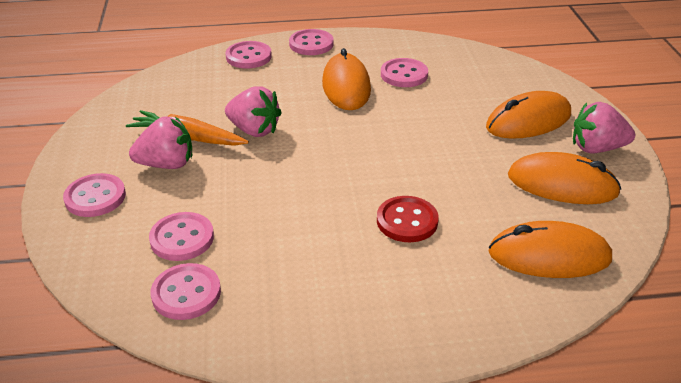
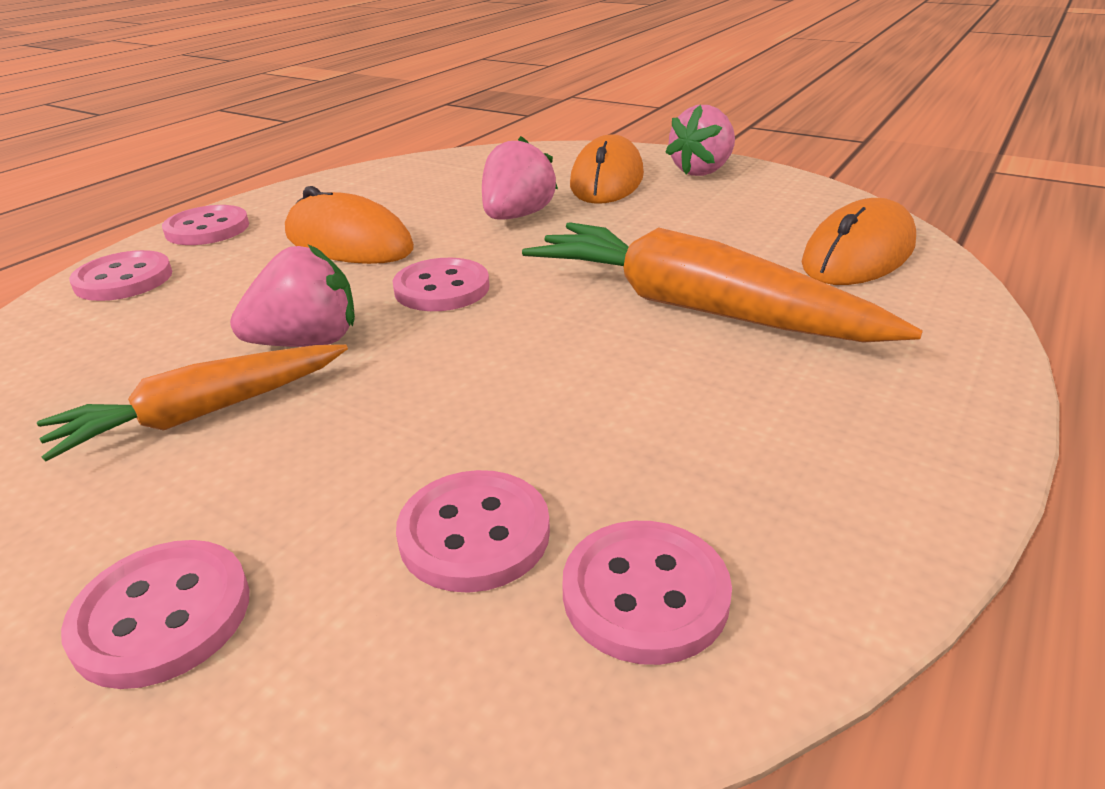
camera: 50 degrees left, 5 degrees down
pink strawberry [129,117,192,169] -> pink strawberry moved to [482,136,558,219]
red button [377,196,439,242] -> orange carrot [522,222,923,343]
pink button [381,58,428,87] -> pink button moved to [393,258,489,311]
orange mouse [508,152,621,204] -> none

